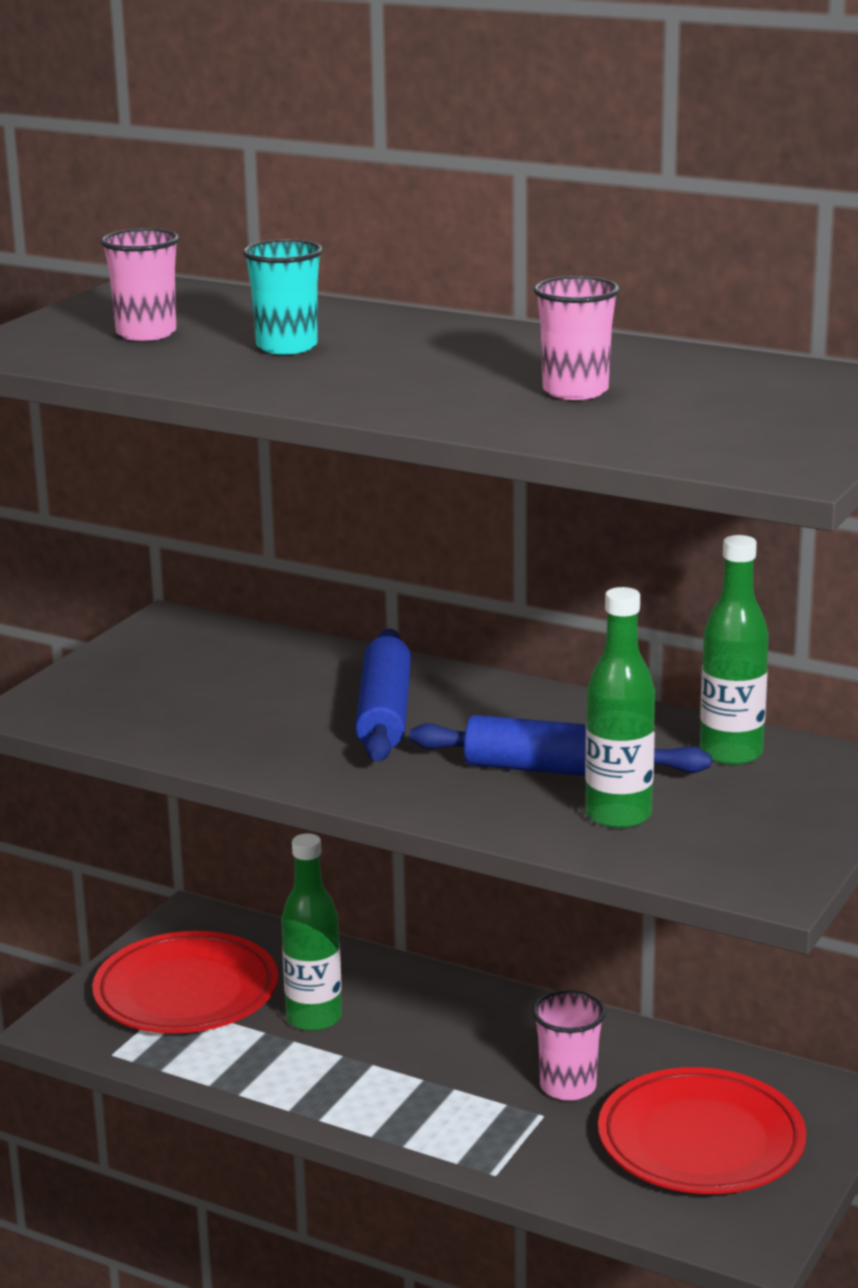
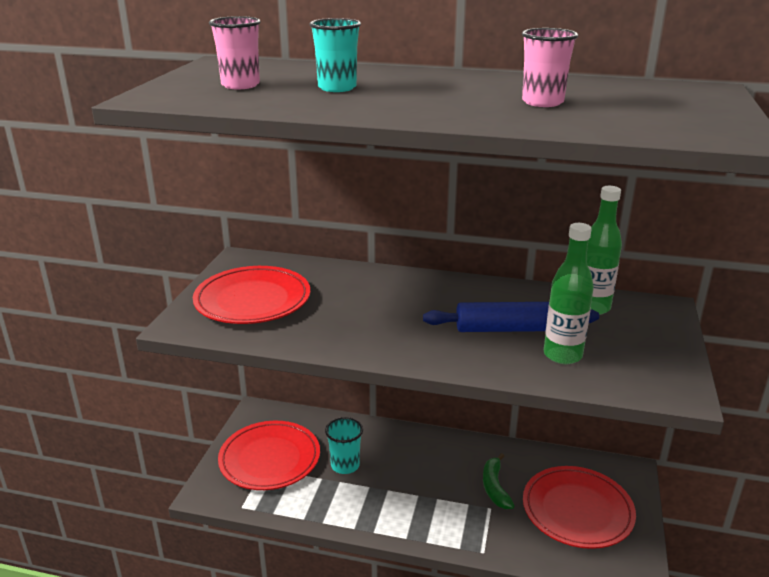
camera: 15 degrees left, 5 degrees up
green bottle [281,833,342,1031] -> turquoise cup [325,417,363,474]
blue rolling pin [355,628,411,762] -> none
pink cup [532,990,606,1101] -> green banana [483,453,515,509]
none -> red plate [193,266,310,324]

